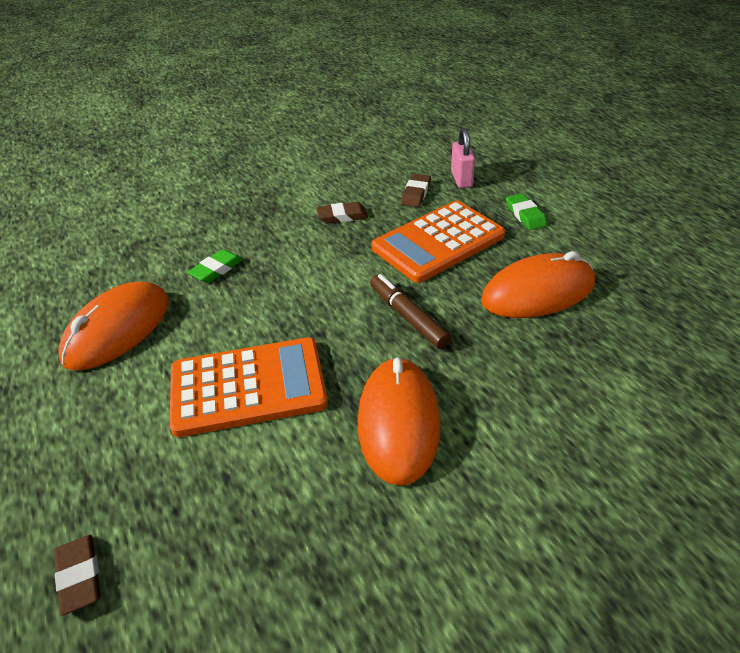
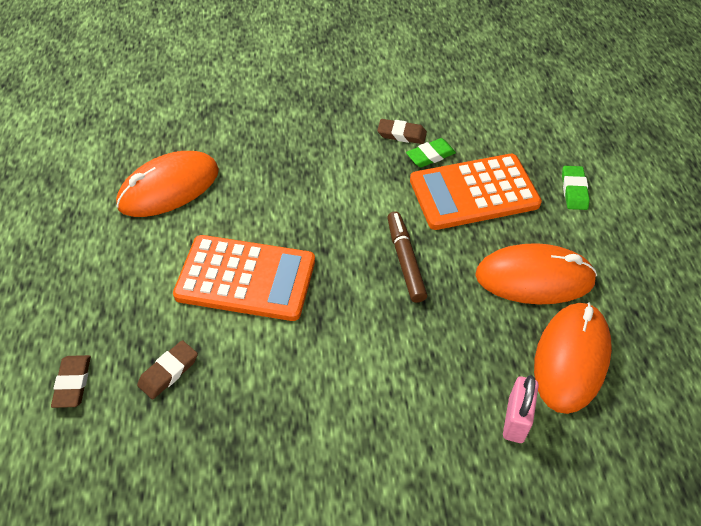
camera: 20 degrees right, 10 degrees up
green eraser [188,249,243,283] -> green eraser moved to [406,138,456,167]
orange mouse [358,357,440,486] -> orange mouse moved to [534,302,612,414]
brown eraser [401,174,431,207] -> brown eraser moved to [137,340,198,400]
pink padlock [451,128,475,188] -> pink padlock moved to [503,375,539,443]

